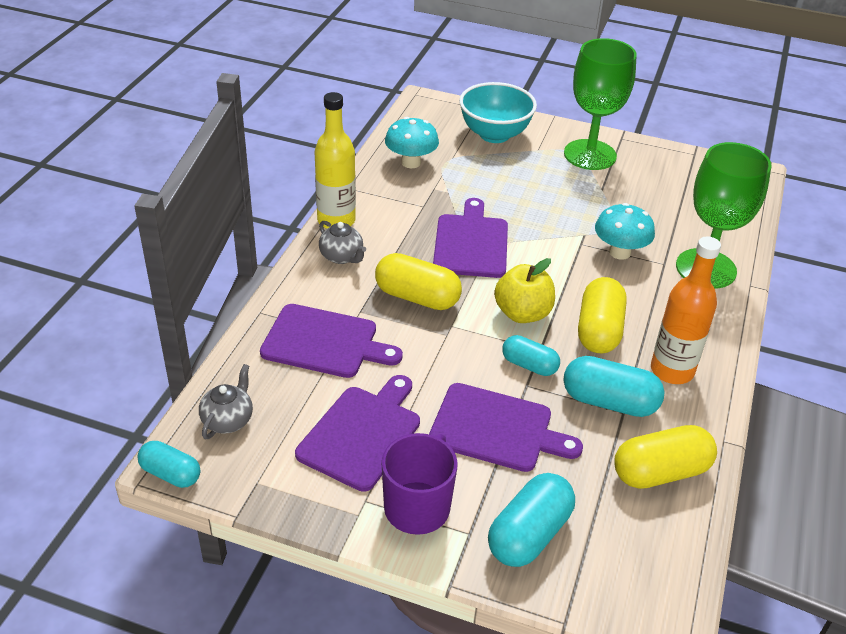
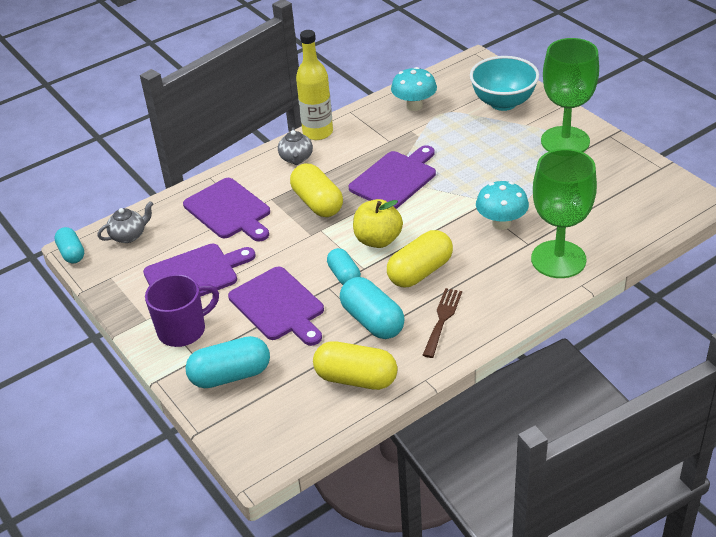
camera: 40 degrees right, 0 degrees up
orange bottle [651,236,721,384] -> brown fork [423,288,462,358]

